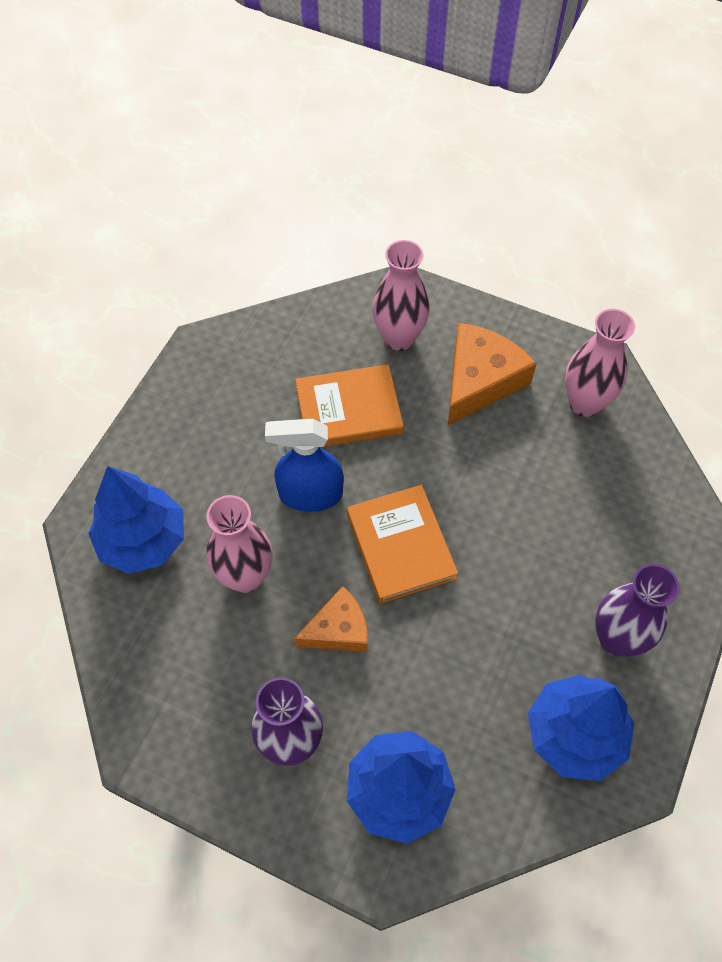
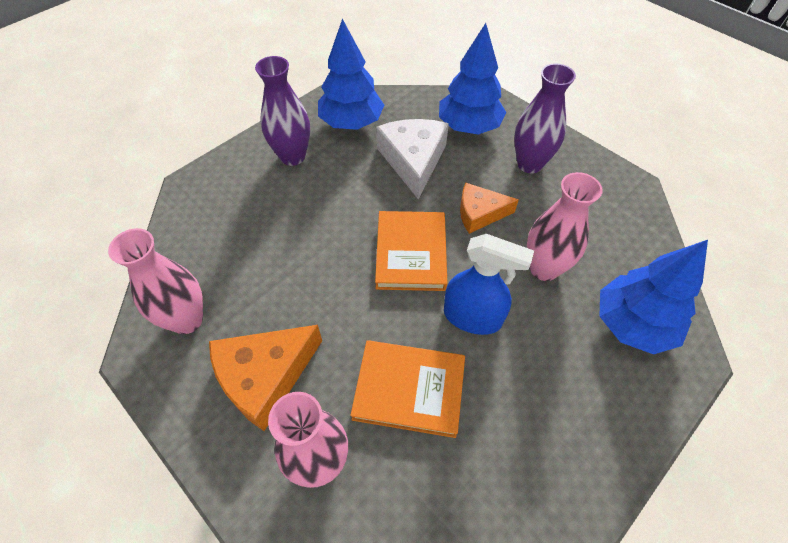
camera: 160 degrees left, 5 degrees down
none -> white cheese [376,119,449,200]

